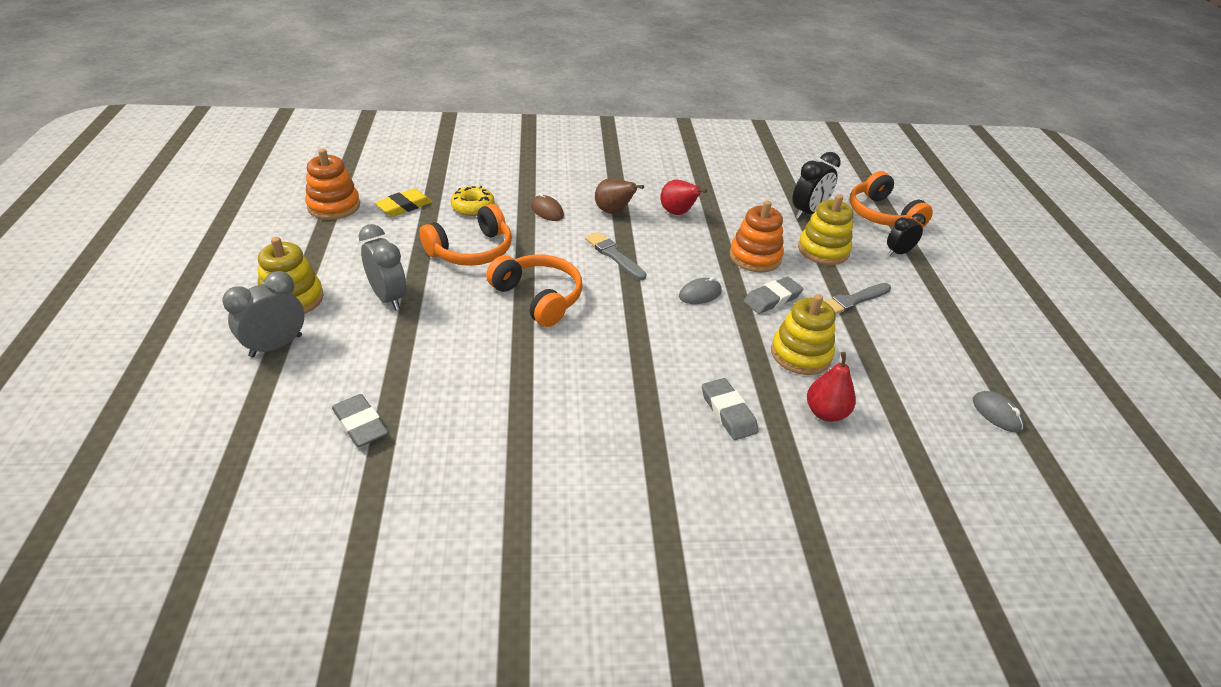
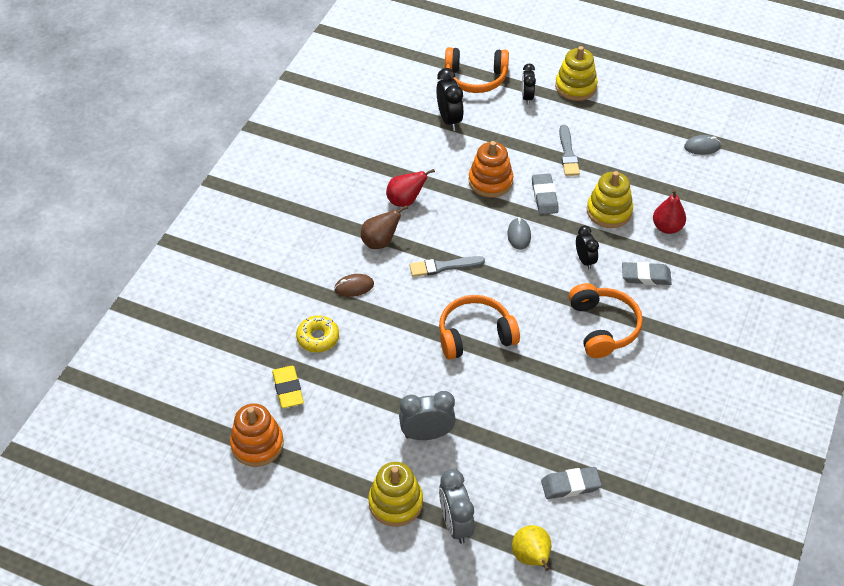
camera: 60 degrees left, 10 degrees up
orange headphones [419,204,512,266] -> orange headphones moved to [569,283,643,358]
yellow stacking toy [798,194,853,265] -> yellow stacking toy moved to [555,46,598,101]
none -> yellow pear [512,525,551,571]
none -> black clock [576,226,599,270]

